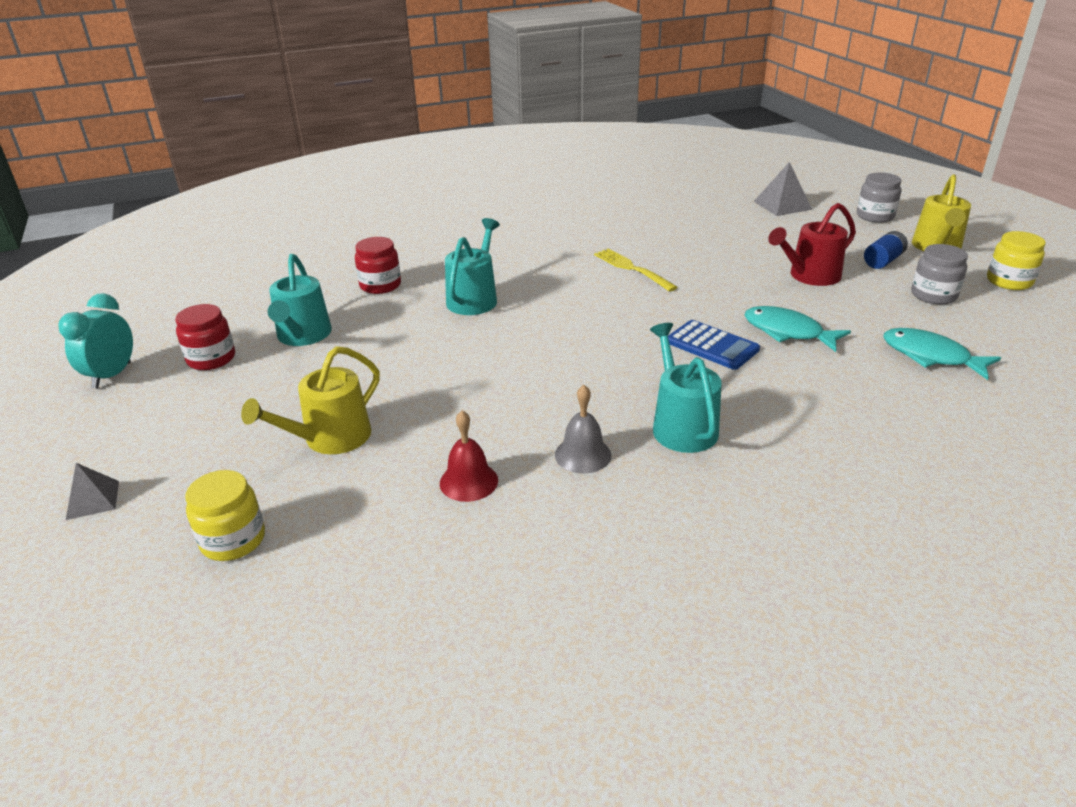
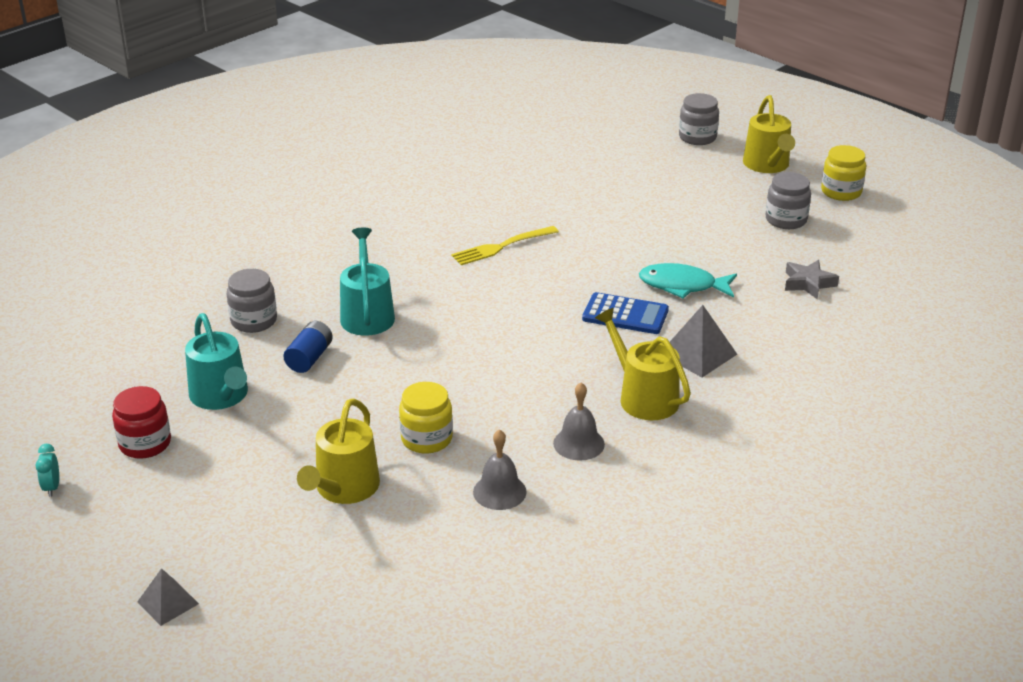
camera: 25 degrees left, 0 degrees up
turquoise clock [58,293,133,389] -> turquoise clock [35,444,59,497], size x0.52
yellow jar [185,470,265,561] -> yellow jar moved to [399,382,453,454]
red jar [355,237,401,294] -> grey jar [227,269,277,333]
red bell [440,410,498,502] -> grey bell [473,429,527,510]
yellow fork [594,248,678,292] -> yellow fork turned 60 degrees counterclockwise [451,226,559,265]
turquoise watering can [650,323,722,453] -> yellow watering can [595,308,691,420]
grey pyramid [754,162,812,216] -> grey pyramid moved to [670,305,737,377]
red watering can [768,203,856,286] -> none
blue battery [864,231,908,269] -> blue battery moved to [283,321,333,373]
turquoise fish [883,328,1001,380] -> grey star [785,260,839,299]

